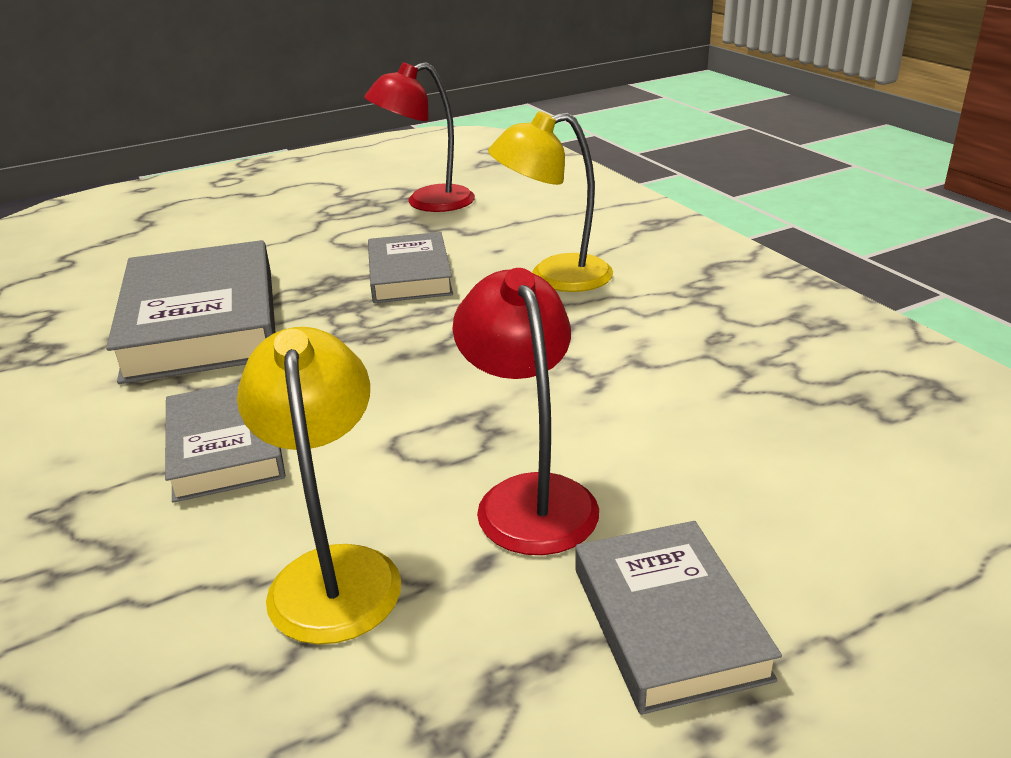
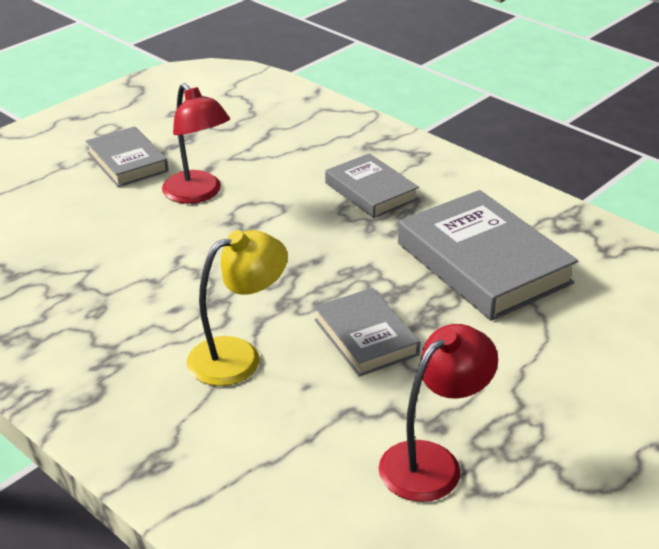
camera: 160 degrees right, 5 degrees up
yellow lamp [237,327,401,644] -> none

